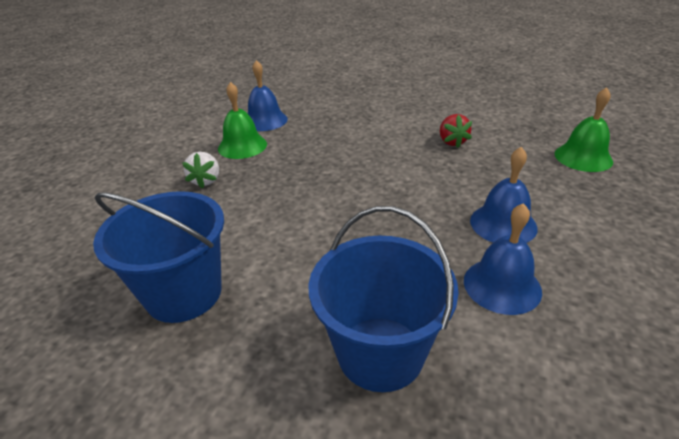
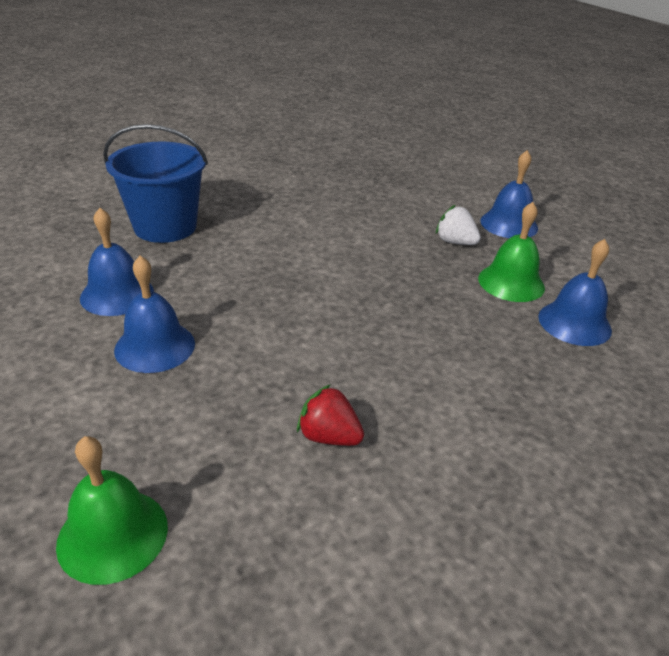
camera: 125 degrees right, 0 degrees up
blue bucket [93,191,224,323] -> none
none -> blue bell [480,150,538,238]

